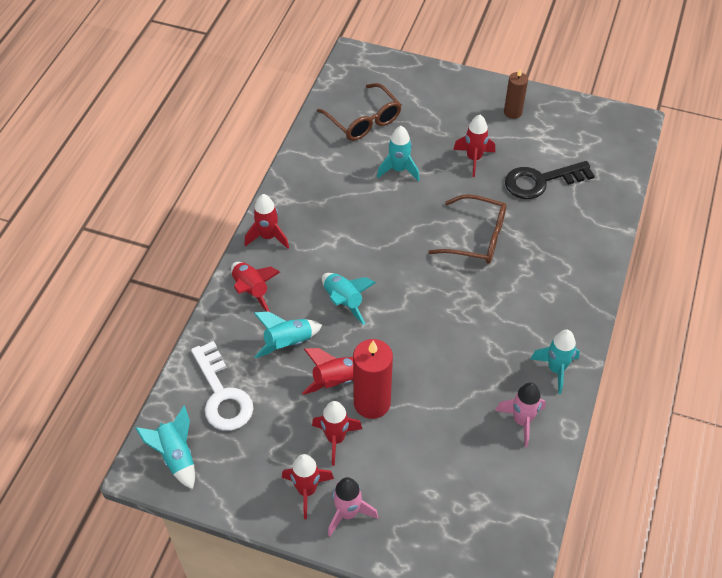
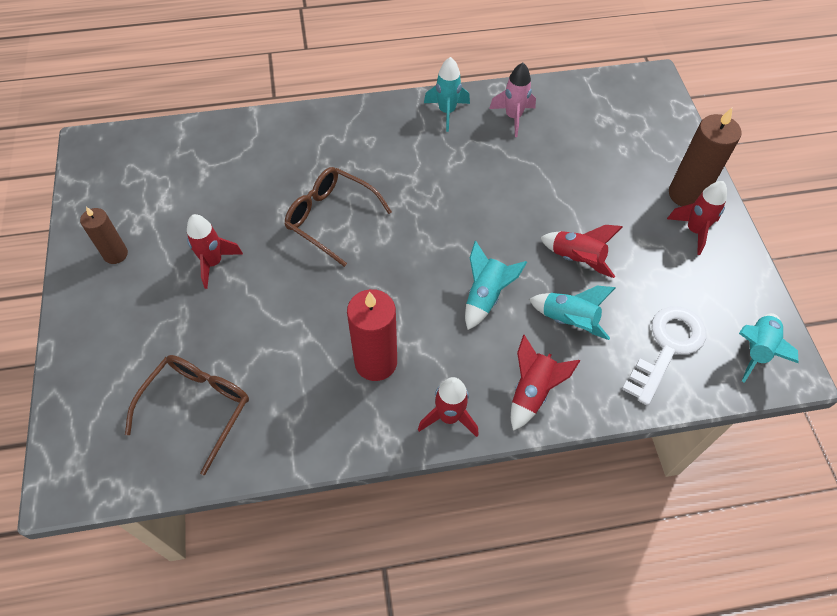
camera: 120 degrees left, 5 degrees up
red rocket [312,401,362,466] -> none
pink rocket [328,477,378,537] -> brown candle [669,108,742,207]
red candle [353,339,393,419] -> red candle moved to [347,289,397,381]
turquoise rocket [377,126,420,181] -> none
brown glasses [428,194,506,264] -> brown glasses turned 45 degrees counterclockwise [285,167,392,267]
black key [505,161,595,199] -> none

